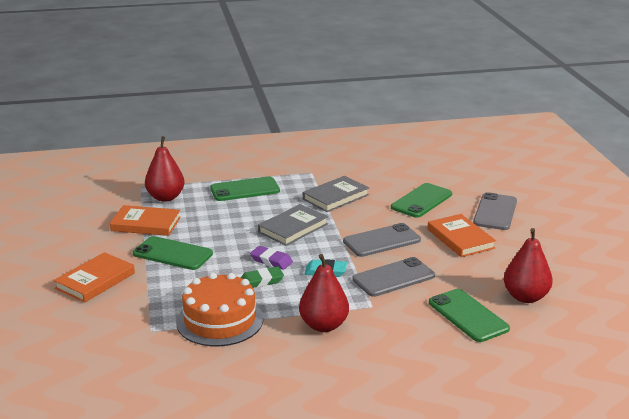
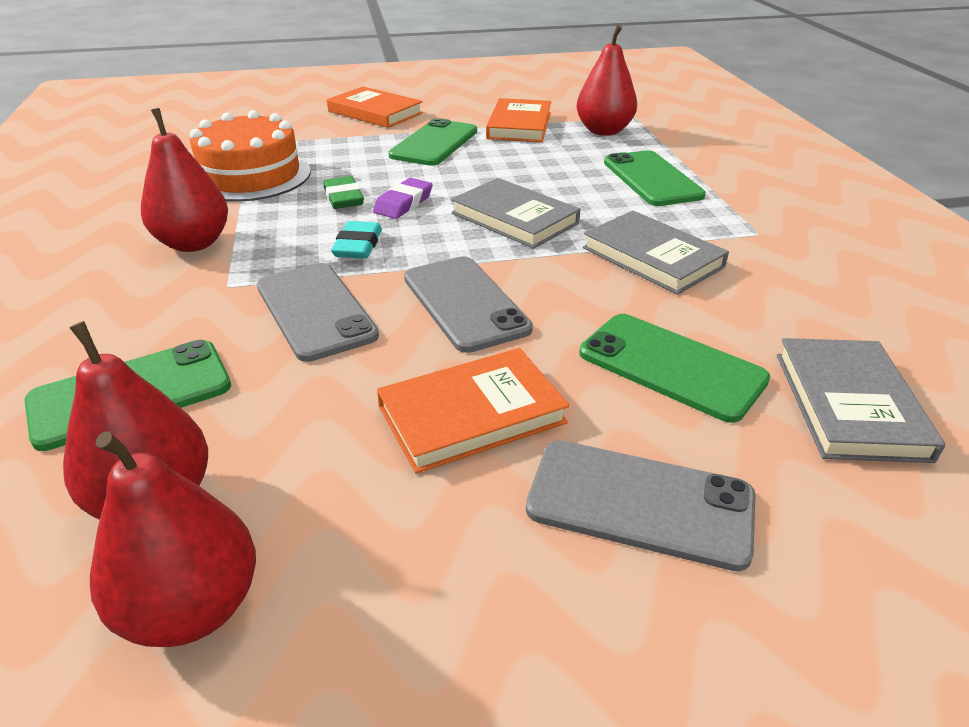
camera: 90 degrees right, 10 degrees up
none -> red pear [90,431,256,647]
none -> grey book [777,338,945,463]

